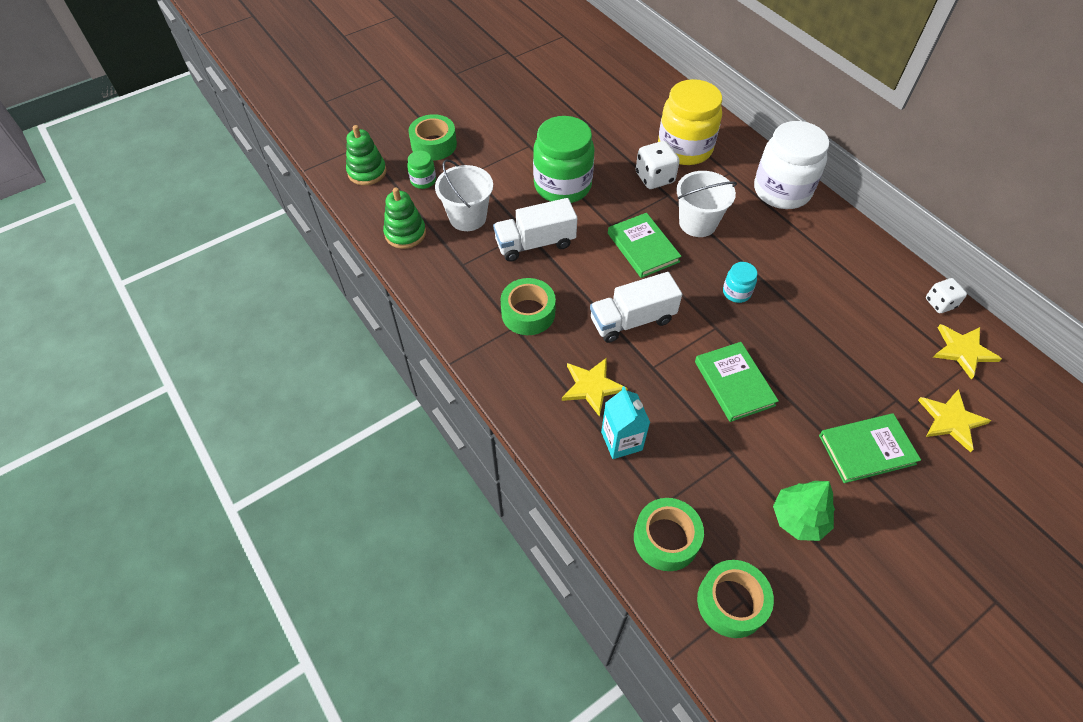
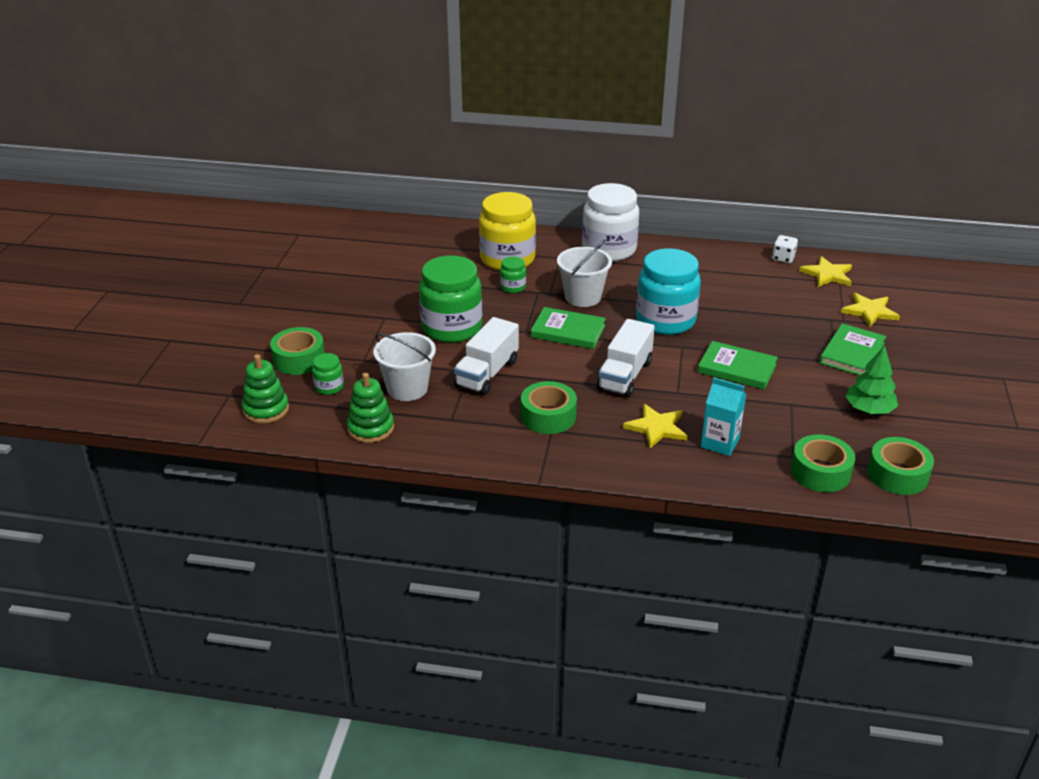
camera: 45 degrees left, 20 degrees down
white dice [636,141,680,189] -> green jar [500,256,526,293]
turquoise jar [723,262,757,303] -> turquoise jar [636,248,701,335], size x2.23

